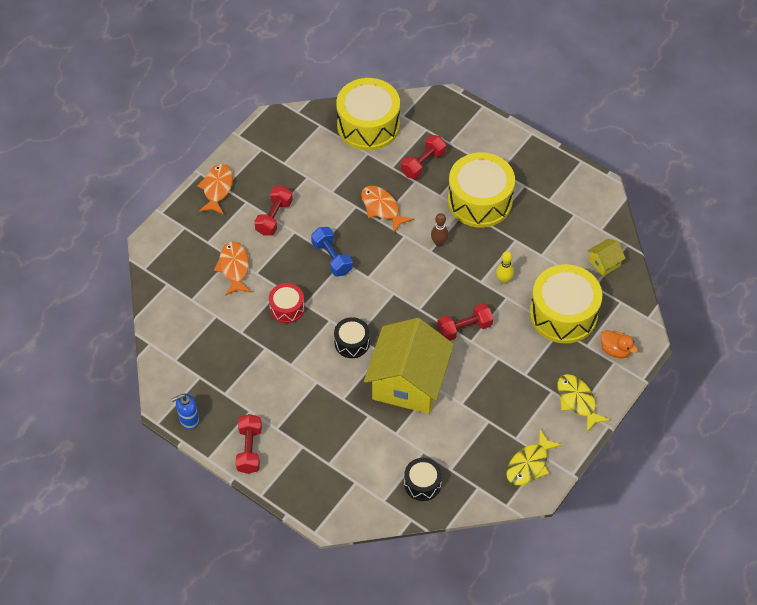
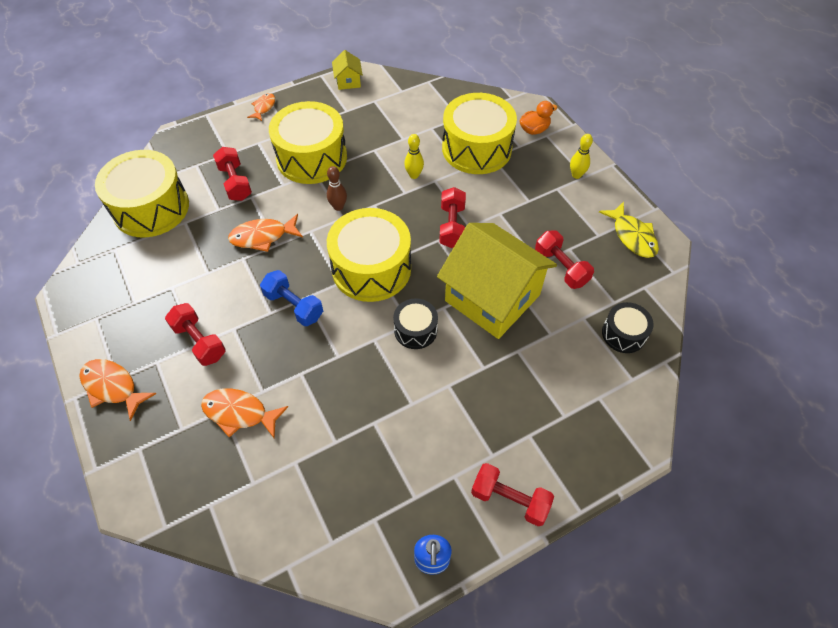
camera: 65 degrees left, 0 degrees up
red drum [269,283,305,323] -> none
blue dumbbell [311,227,353,276] -> blue dumbbell turned 45 degrees clockwise [260,270,323,326]
yellow fish [557,374,610,432] -> yellow bowling pin [570,134,593,179]
yellow house [588,239,626,276] -> yellow house moved to [332,50,363,90]
none -> orange fish [247,93,275,121]
none -> yellow drum [327,208,411,302]
none -> red dumbbell [535,230,594,289]

